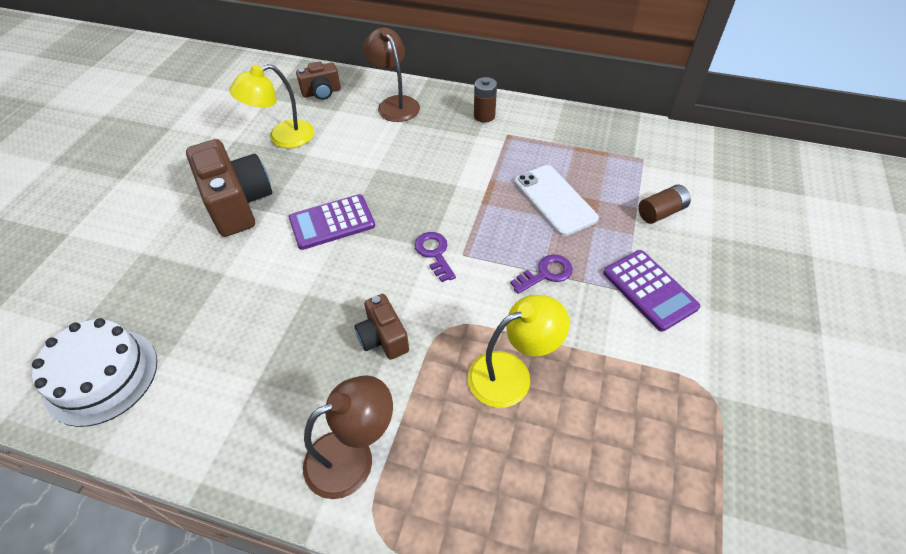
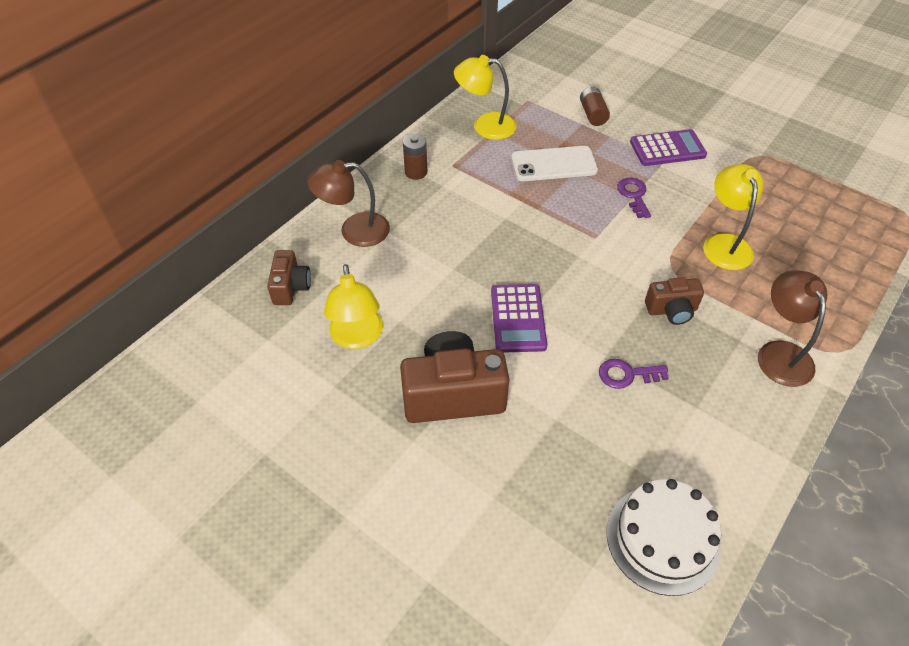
camera: 70 degrees left, 0 degrees up
purple key [414,232,456,282] -> purple key moved to [599,359,669,389]
none -> yellow lamp [454,55,517,140]

